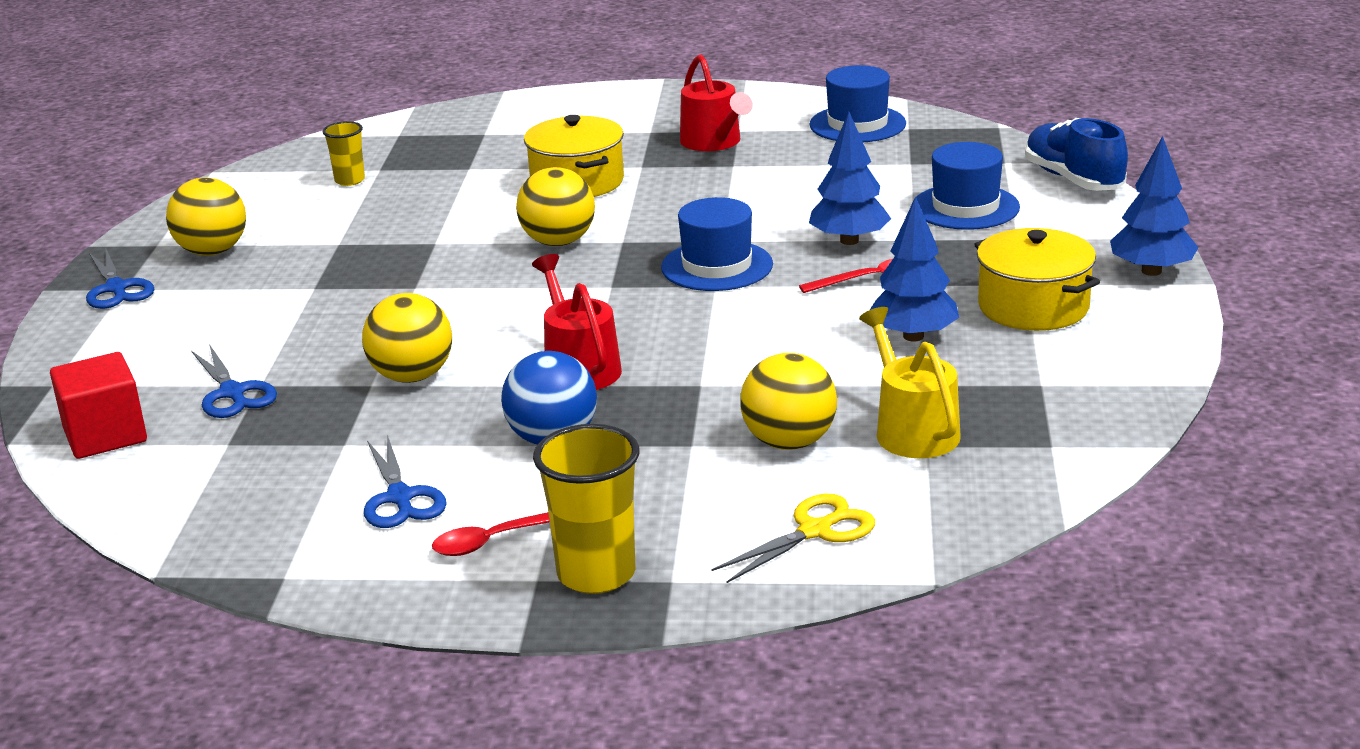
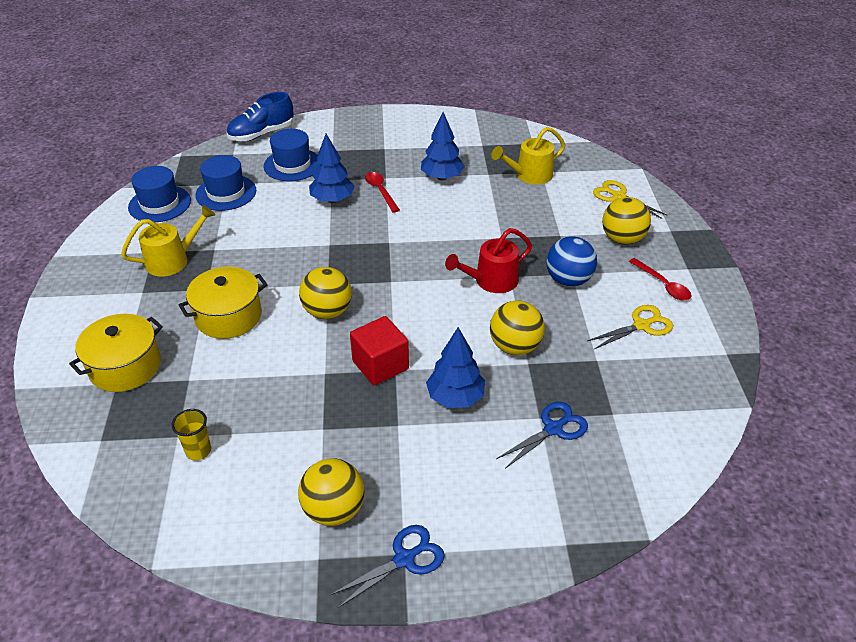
camera: 100 degrees left, 15 degrees up
red cube [50,352,147,459] -> red cube moved to [350,316,409,386]
blue scissors [364,435,447,528] -> yellow scissors [587,305,673,349]
yellow cup [533,424,639,594] -> none
blue hat [661,197,773,291] -> blue hat moved to [195,155,256,211]
red watering can [680,54,753,151] -> yellow watering can [121,205,215,277]
yellow ball [740,353,837,450] -> yellow ball moved to [602,197,651,245]
yellow pot [974,228,1100,331] -> yellow pot moved to [69,314,163,392]
blue tree [1110,136,1199,276] -> blue tree moved to [426,327,485,408]

